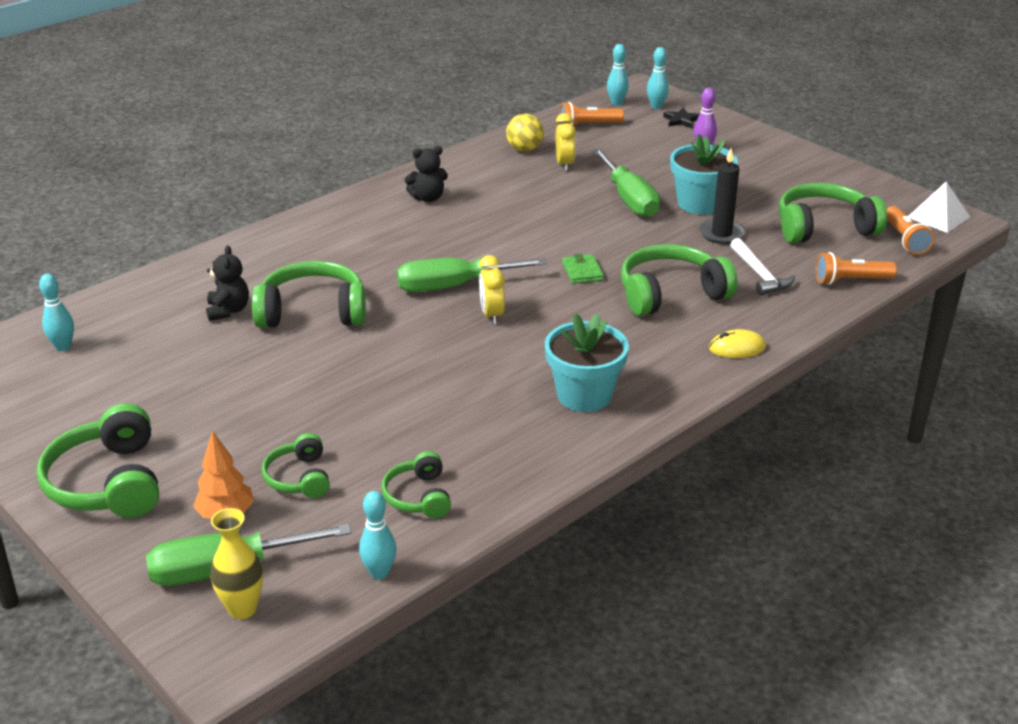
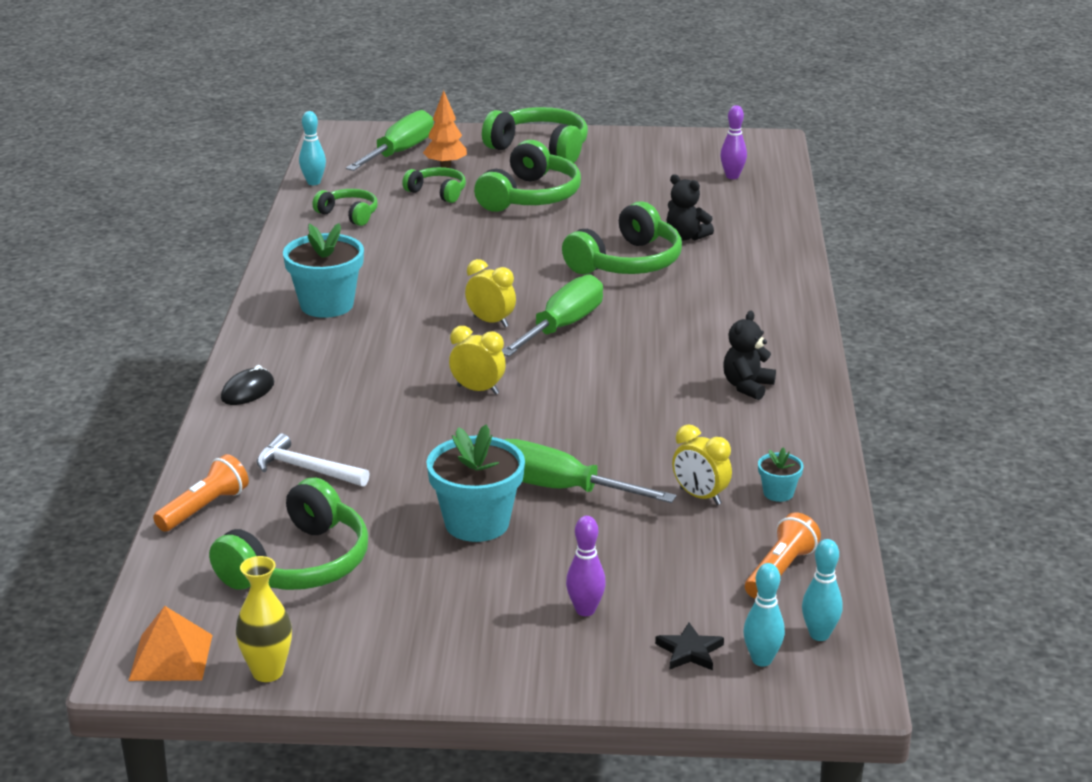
camera: 135 degrees right, 5 degrees down
turquoise bowling pin [39,274,74,351] -> purple bowling pin [720,105,747,179]
yellow vase [210,508,263,619] -> yellow vase moved to [236,556,292,682]
yellow ball [506,114,544,152] -> turquoise flower pot [758,447,803,502]
green wallet [562,254,604,284] -> yellow clock [449,326,506,395]
green headphones [621,244,738,316] -> green headphones moved to [474,140,581,212]
black candle [699,149,745,244] -> none
yellow mouse [709,329,766,358] -> black mouse [221,365,274,405]
orange flashlight [886,206,935,255] -> none
white pyramid [908,181,970,233] -> orange pyramid [129,606,213,681]

